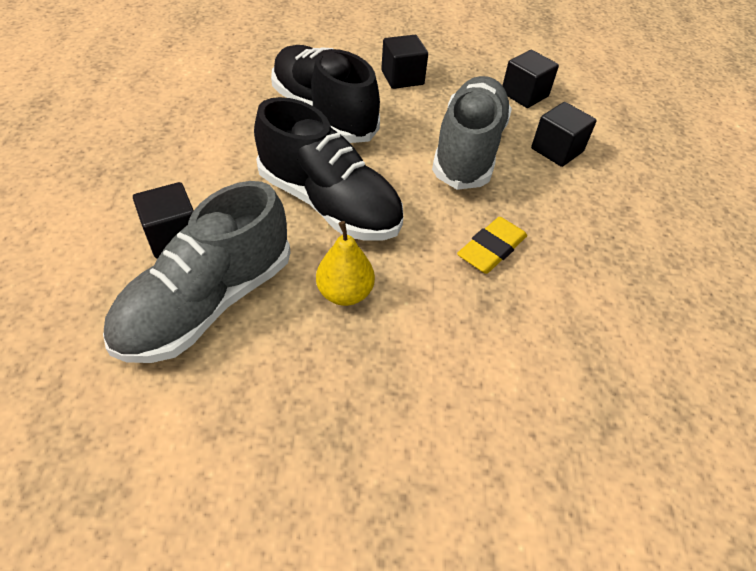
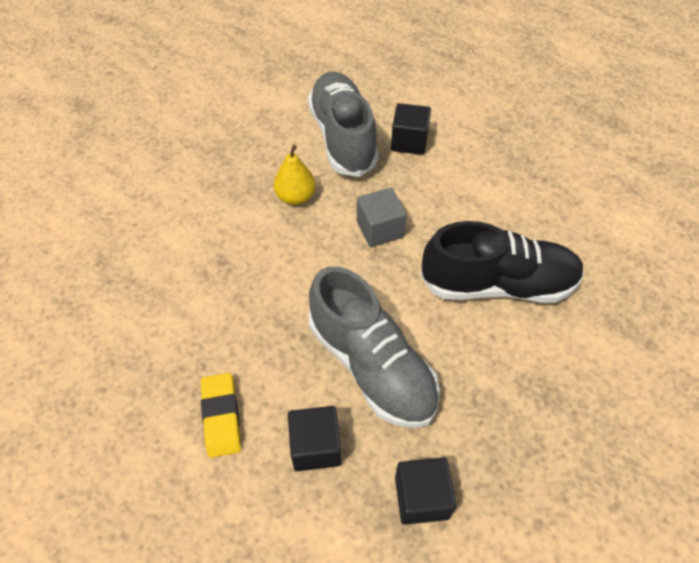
camera: 130 degrees right, 5 degrees up
black shoe [254,97,403,240] -> grey cube [357,188,407,247]
black cube [381,35,428,89] -> none
yellow eraser [457,217,527,274] -> yellow eraser moved to [201,373,241,458]

